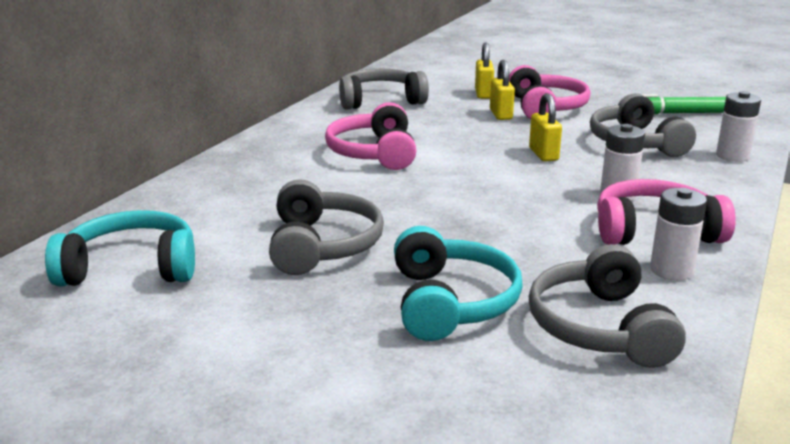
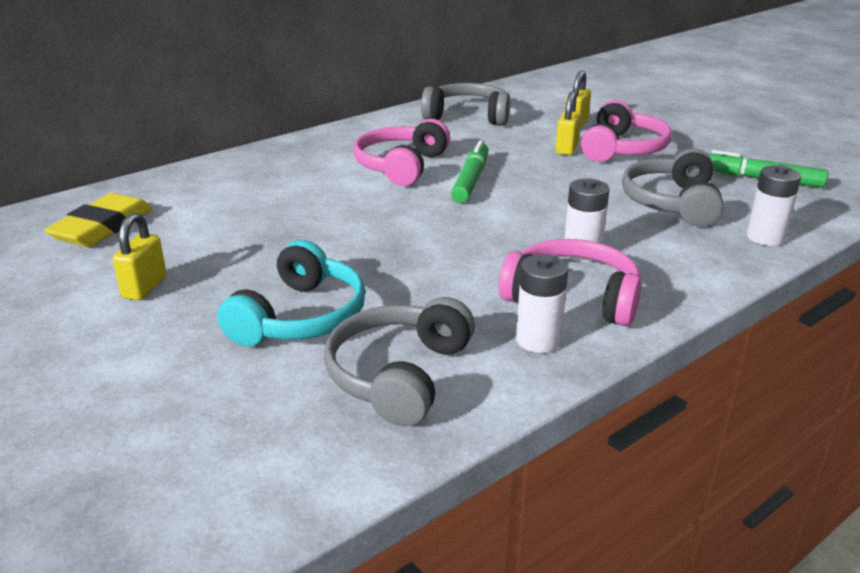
camera: 25 degrees right, 5 degrees up
turquoise headphones [45,210,195,286] -> yellow eraser [44,193,153,247]
grey headphones [269,179,384,275] -> none
yellow padlock [529,93,562,161] -> yellow padlock moved to [112,213,166,300]
none -> green marker [451,141,489,203]

